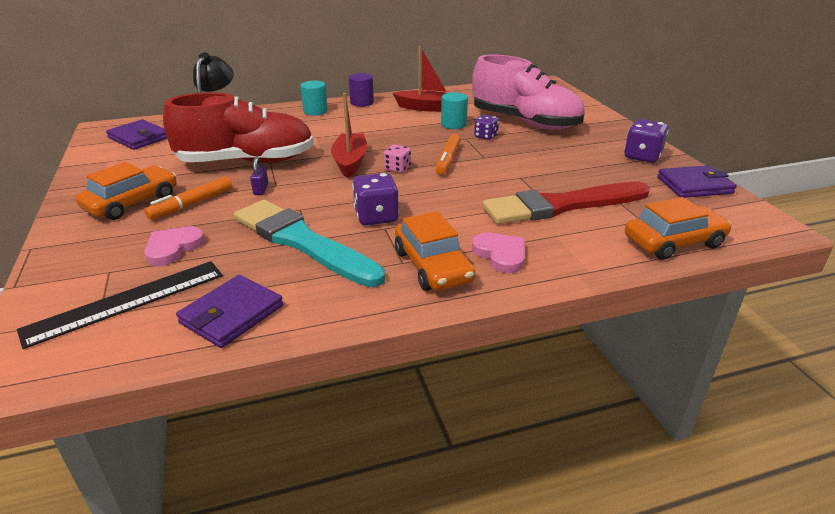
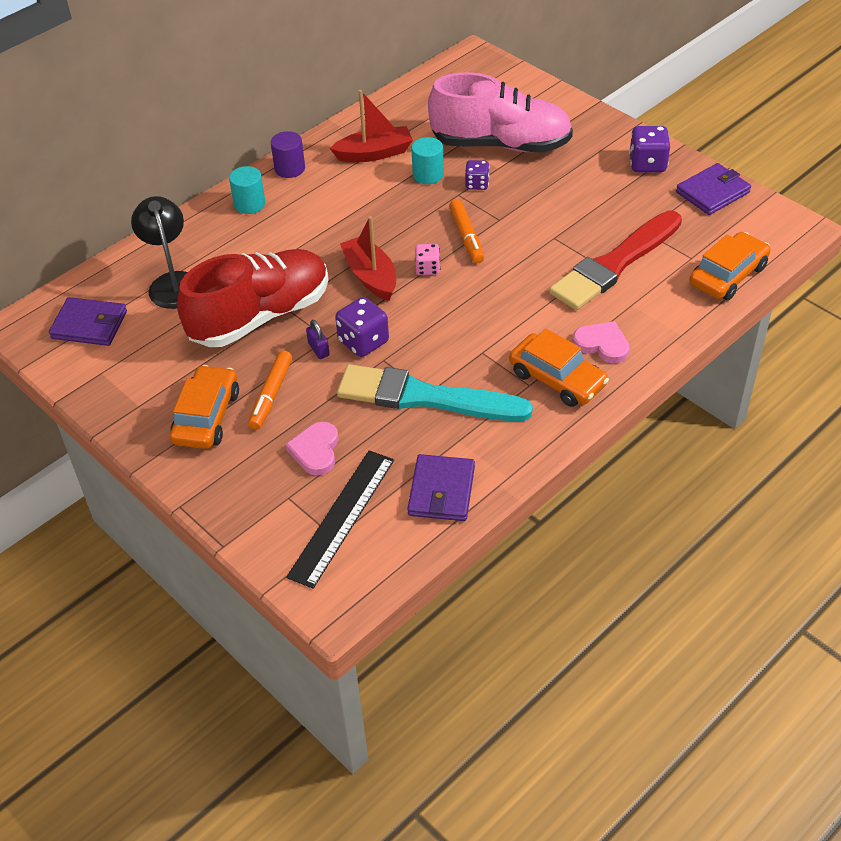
camera: 25 degrees left, 15 degrees up
purple dice [352,173,399,226] -> purple dice moved to [335,297,389,357]

